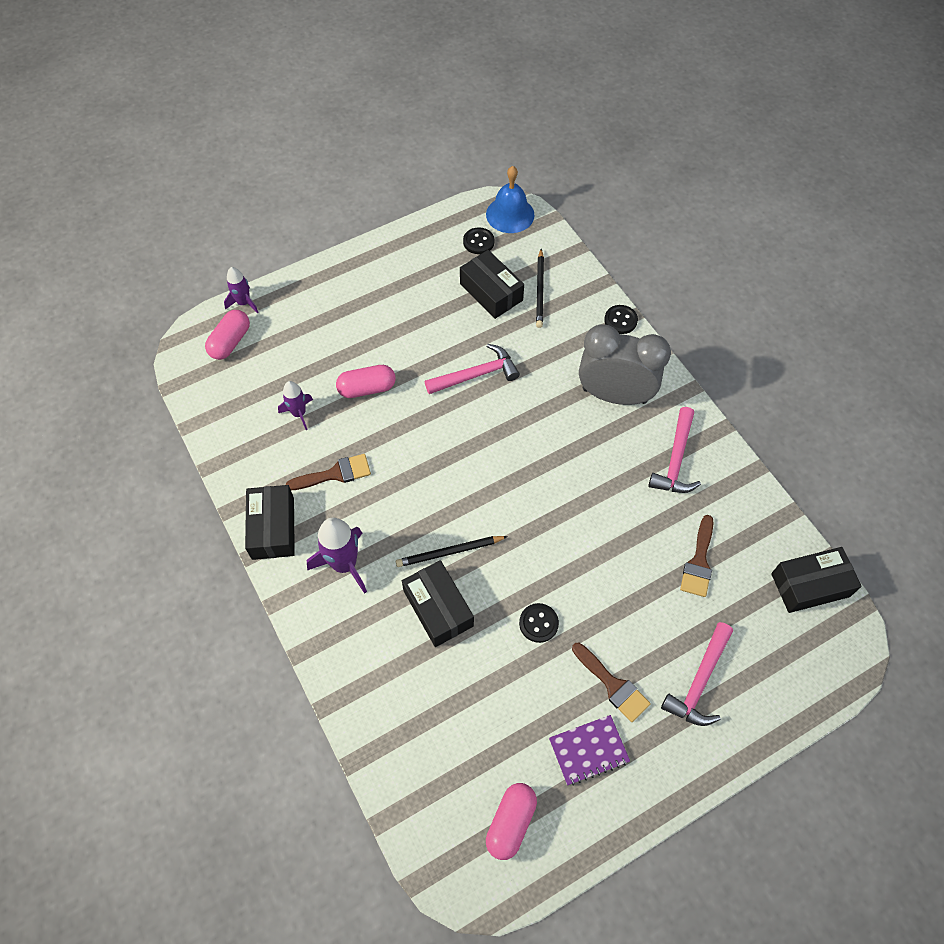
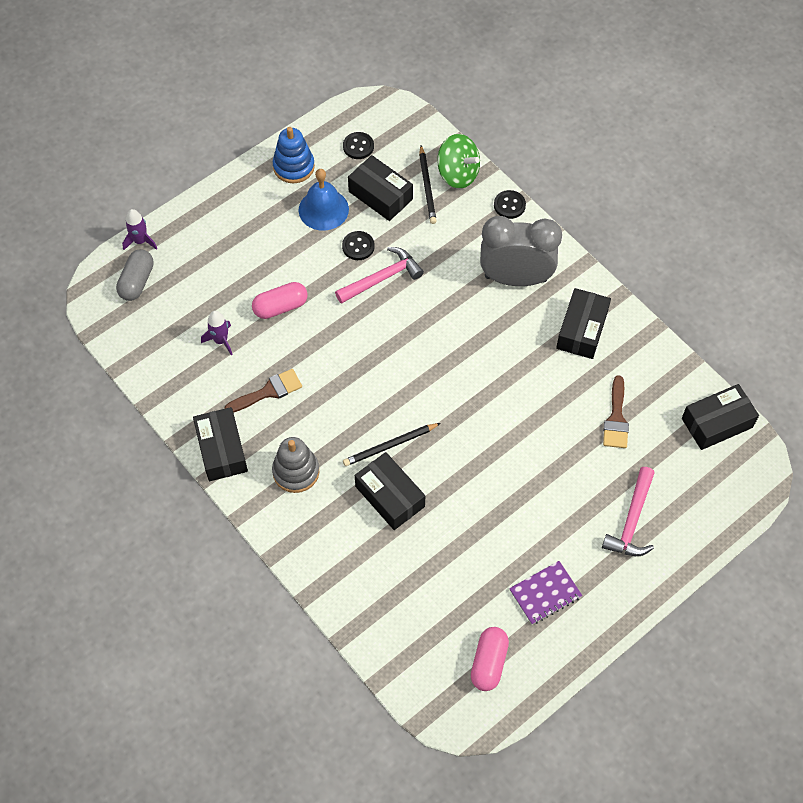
camera: 10 degrees left, 0 degrees up
pink capsule [205,310,250,360] -> grey capsule [116,249,154,301]
purple rocket [307,518,367,594] -> grey stacking toy [272,437,319,493]
blue bell [486,166,535,233] -> blue bell moved to [299,169,349,231]
black button [519,603,559,643] -> black button moved to [342,231,375,260]
brown brush [572,643,651,722] -> none
pink hammer [649,407,701,493] -> black box [556,288,611,359]
none -> blue stacking toy [273,127,315,183]
none -> green spinning top [437,134,480,189]

